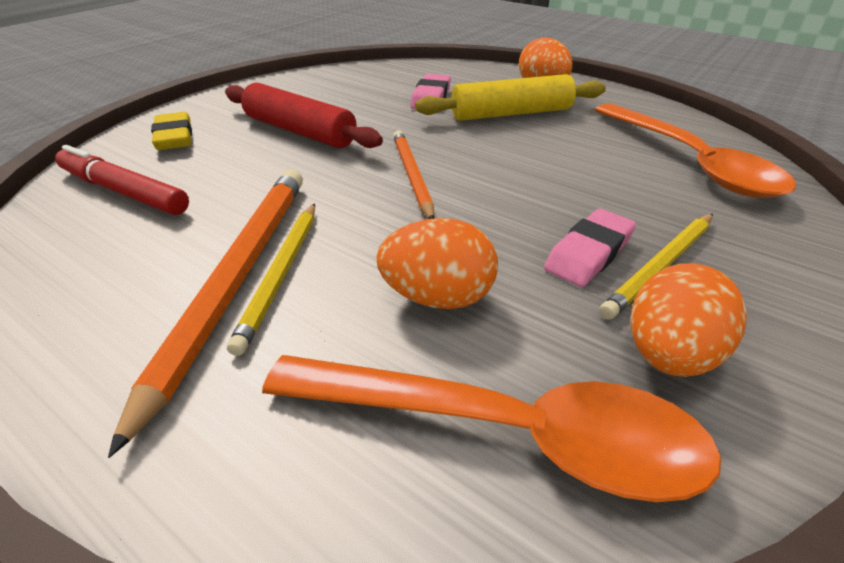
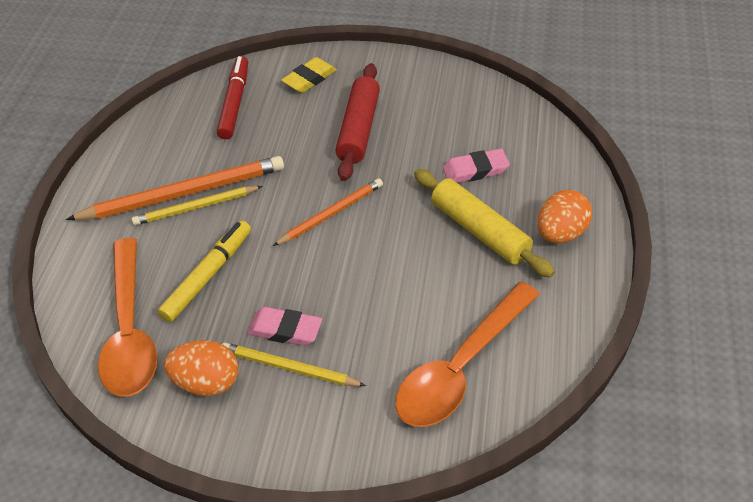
camera: 65 degrees right, 10 degrees up
orange egg [376,218,498,309] -> yellow marker [157,221,251,322]

